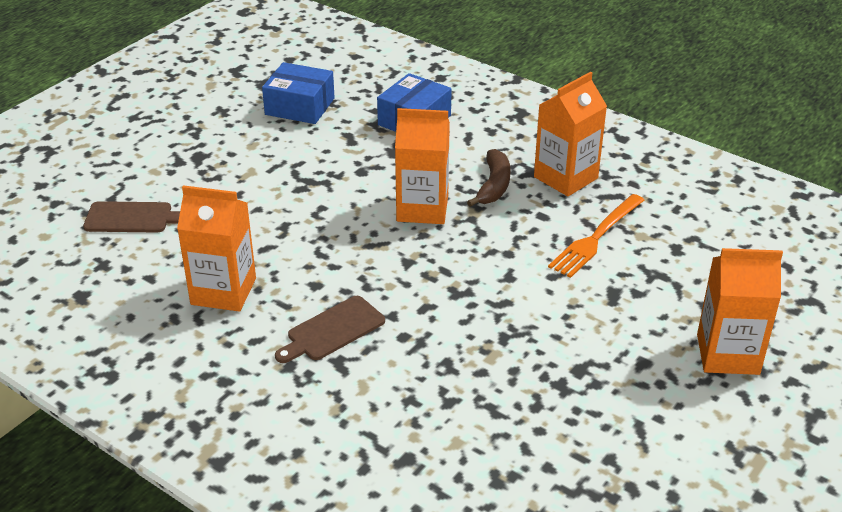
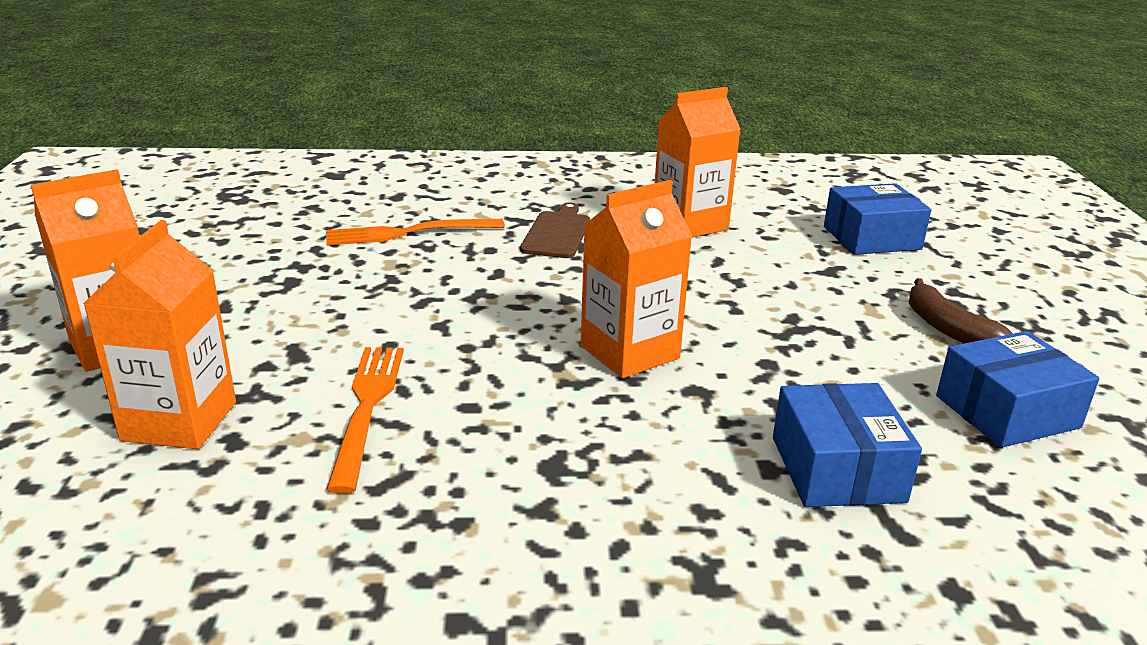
camera: 140 degrees right, 10 degrees down
brown cutting board [83,201,180,233] -> blue box [824,183,931,255]
brown banana [467,149,511,207] -> brown banana moved to [909,278,1013,343]
orange carton [534,72,607,196] -> orange carton moved to [83,220,236,449]
none -> orange fork [326,219,505,245]

